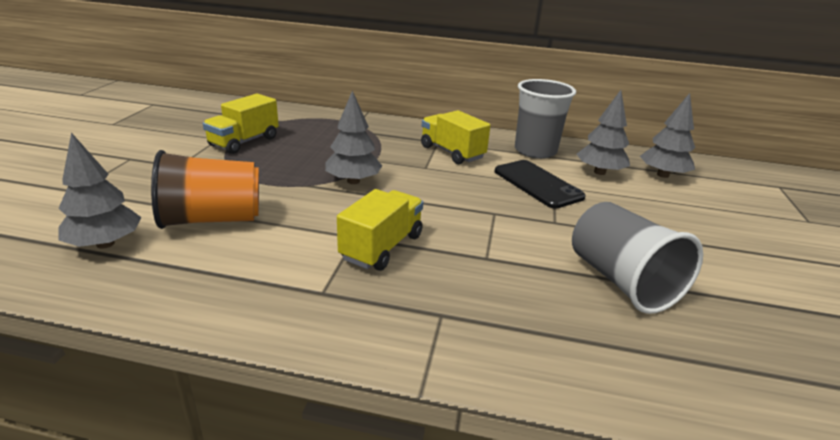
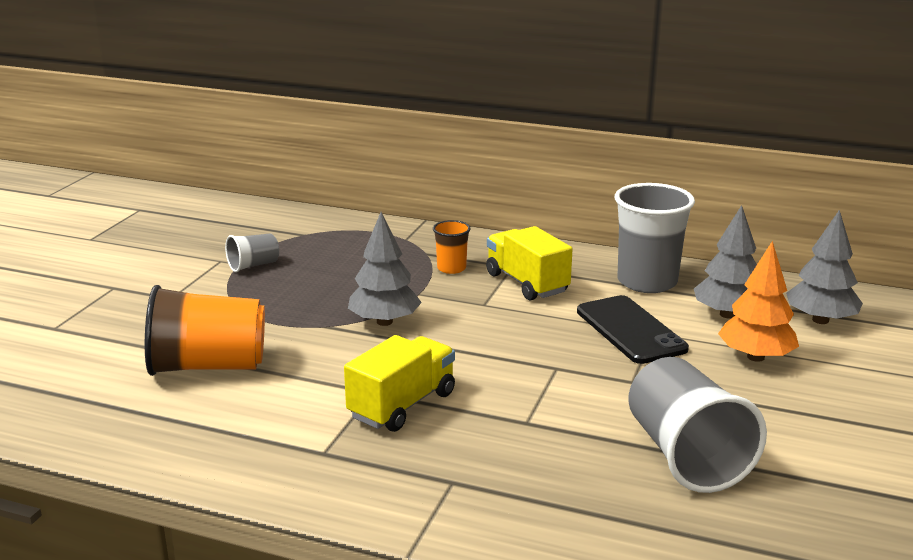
camera: 10 degrees right, 5 degrees down
grey tree [58,133,142,249] -> none
yellow truck [203,94,279,154] -> grey cup [225,233,279,272]
none -> orange cup [433,220,471,274]
none -> orange tree [718,241,799,362]

